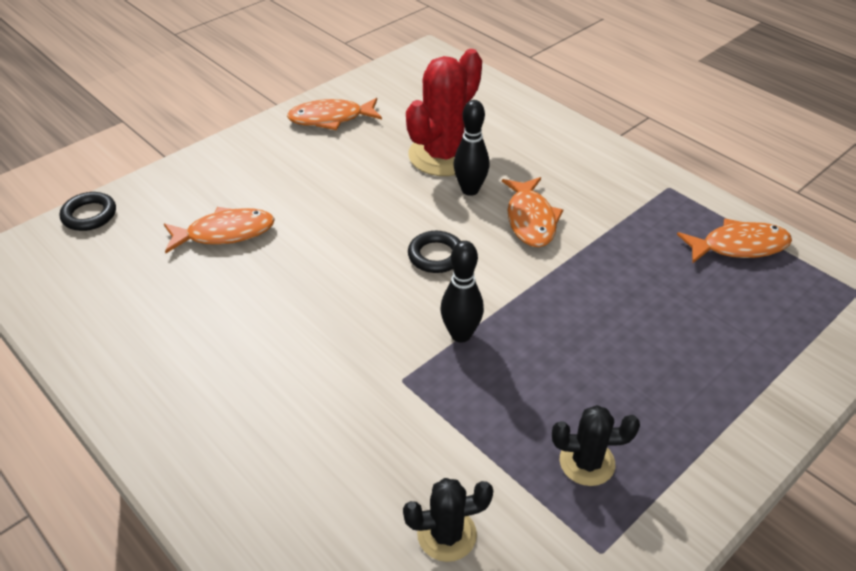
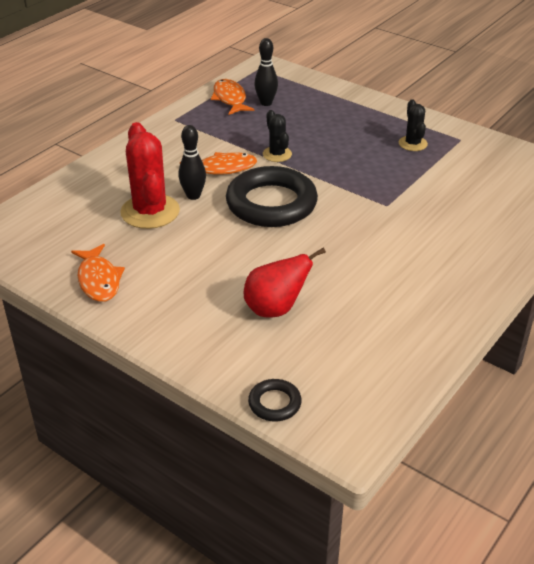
camera: 100 degrees left, 5 degrees down
orange fish [164,207,275,253] -> red pear [244,247,326,317]
black cactus [403,478,493,562] -> black cactus moved to [263,110,292,162]
red cactus [406,49,482,176] -> red cactus turned 45 degrees clockwise [121,122,180,229]
black ring [408,231,460,273] -> black ring [226,166,318,227], size x2.23
black bowling pin [441,241,484,343] -> black bowling pin moved to [254,38,278,106]

